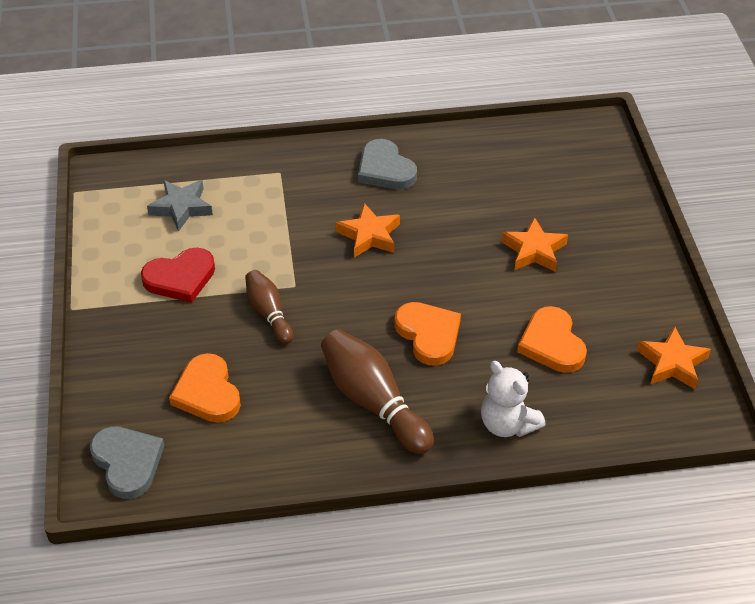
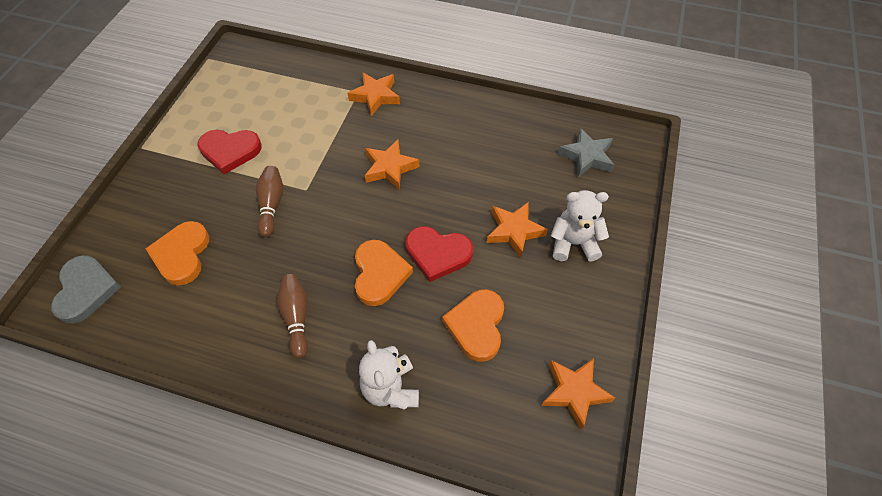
camera: 25 degrees right, 10 degrees up
grey star [147,180,213,232] -> grey star moved to [558,128,614,177]
brown bowling pin [321,329,434,454] -> brown bowling pin [277,274,308,358], size x0.60
grey heart [358,139,417,189] -> none
none -> orange star [348,72,400,116]
none -> red heart [405,226,473,282]
none -> white teddy bear [551,190,609,261]

